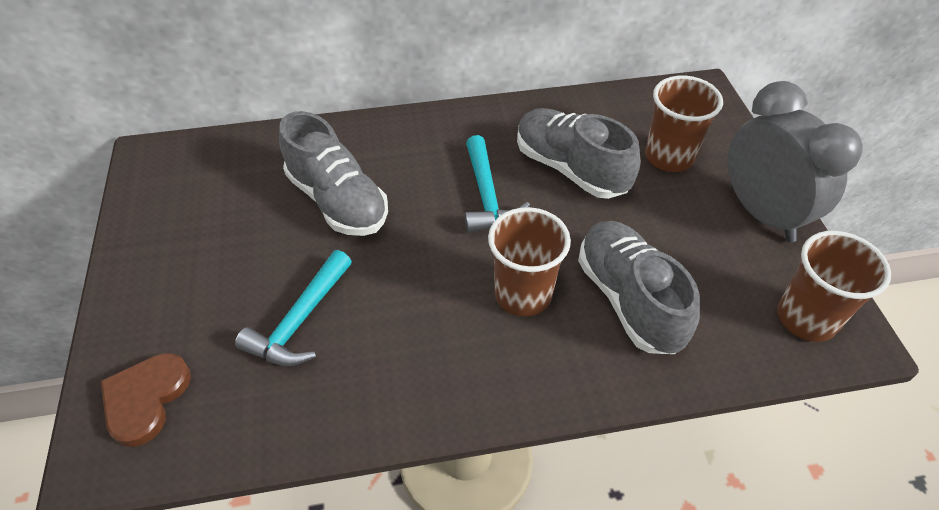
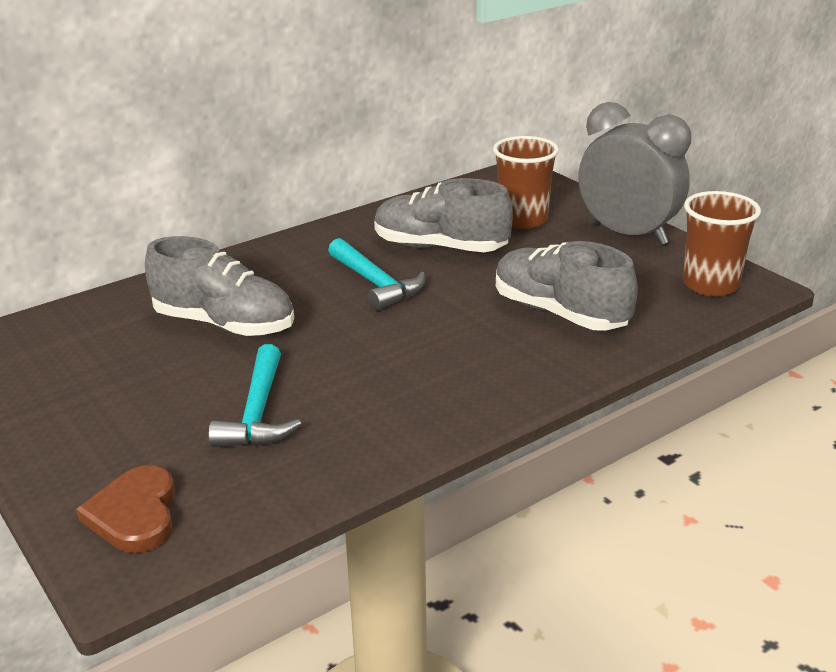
camera: 25 degrees left, 20 degrees down
brown cup [488,207,571,317] -> none

